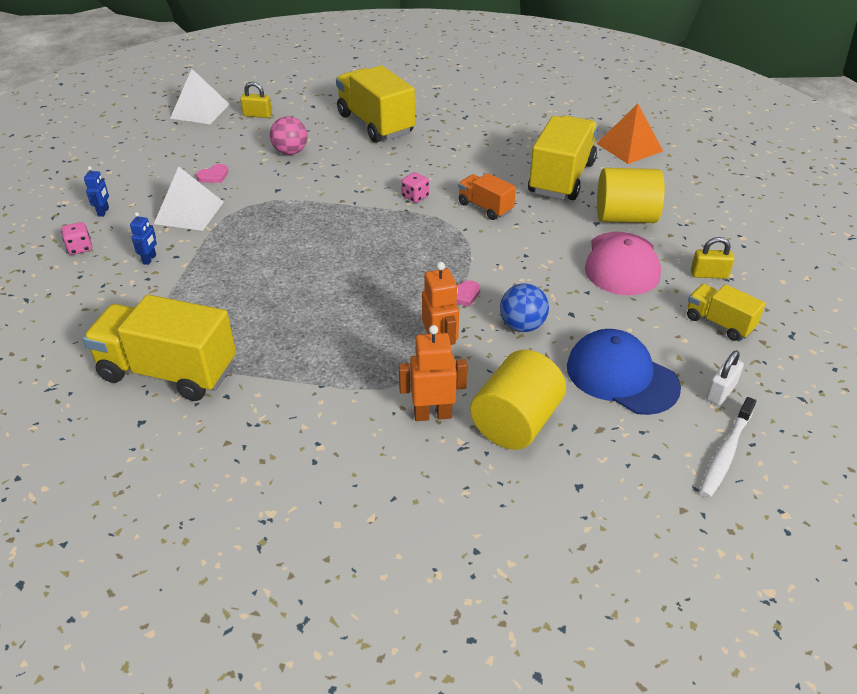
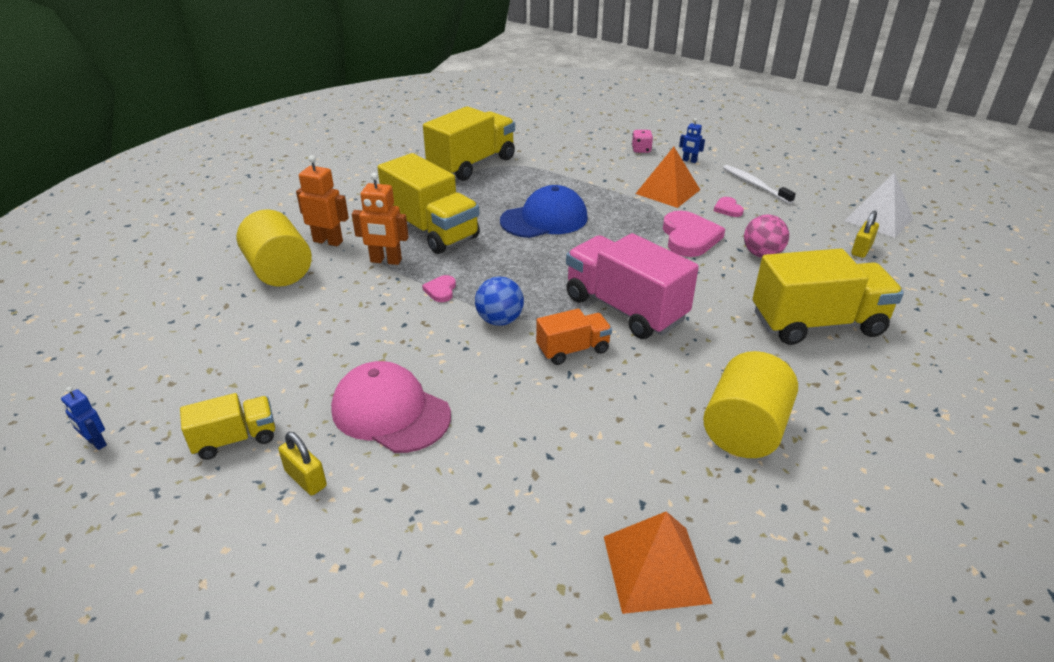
camera: 115 degrees right, 5 degrees down
blue robot [130,212,157,265] -> blue robot moved to [61,387,107,450]
white pyramid [154,166,224,231] -> orange pyramid [635,147,700,208]
orange robot [399,325,467,421] -> orange robot turned 90 degrees counterclockwise [296,155,349,246]
pink dice [401,172,429,203] -> pink truck [566,233,699,339]
blue ball [500,283,549,332] -> blue ball moved to [475,276,524,326]
yellow truck [528,115,598,200] -> yellow truck moved to [377,153,480,254]
blue cap [567,329,681,415] -> blue cap moved to [500,185,588,238]
yellow cylinder [597,168,665,223] -> yellow cylinder moved to [703,351,798,458]
yellow padlock [691,237,734,279] -> yellow padlock turned 75 degrees counterclockwise [278,432,327,495]
white toothbrush [700,397,756,498] -> white toothbrush moved to [723,165,796,204]
white padlock [706,350,744,406] -> none
none -> pink heart [663,211,725,257]

